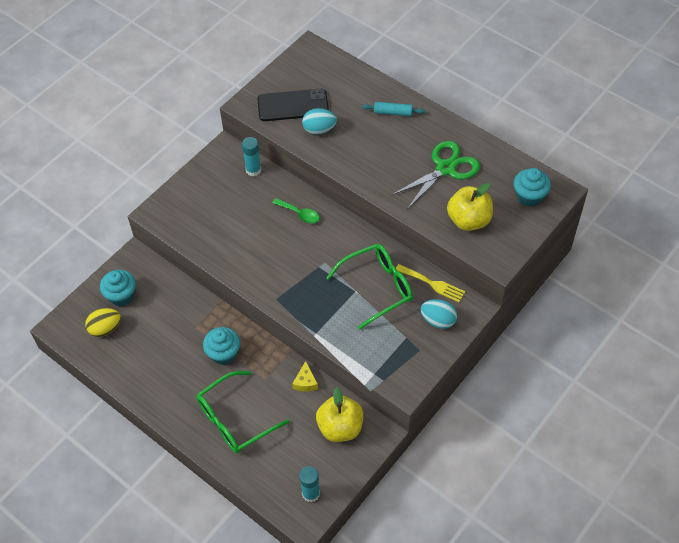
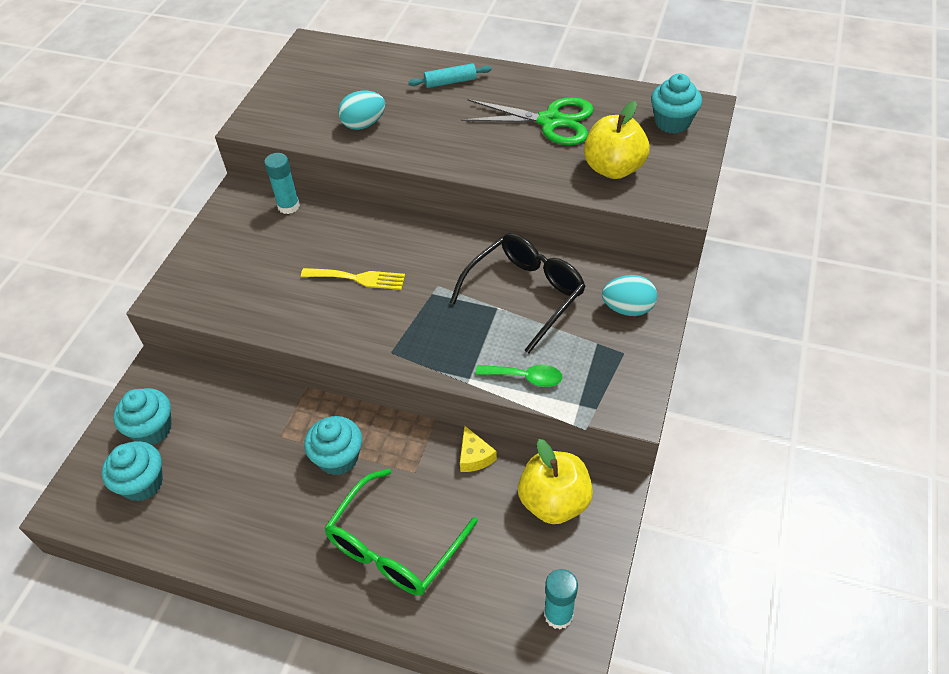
camera: 20 degrees left, 5 degrees down
yellow egg [85,308,121,337] -> turquoise cupcake [102,441,163,502]
black phone [257,89,329,121] -> none
green spoon [273,198,319,223] -> green spoon moved to [476,365,563,387]
green glasses [326,244,413,330] -> black glasses [450,233,586,354]
green scissors [392,141,480,209] -> green scissors turned 75 degrees clockwise [461,97,594,145]
yellow fork [396,264,465,302] -> yellow fork moved to [301,268,405,290]

